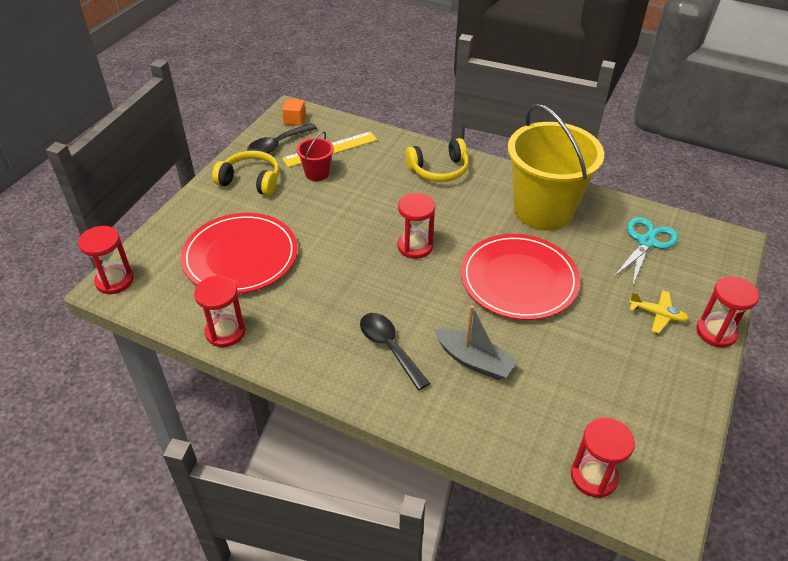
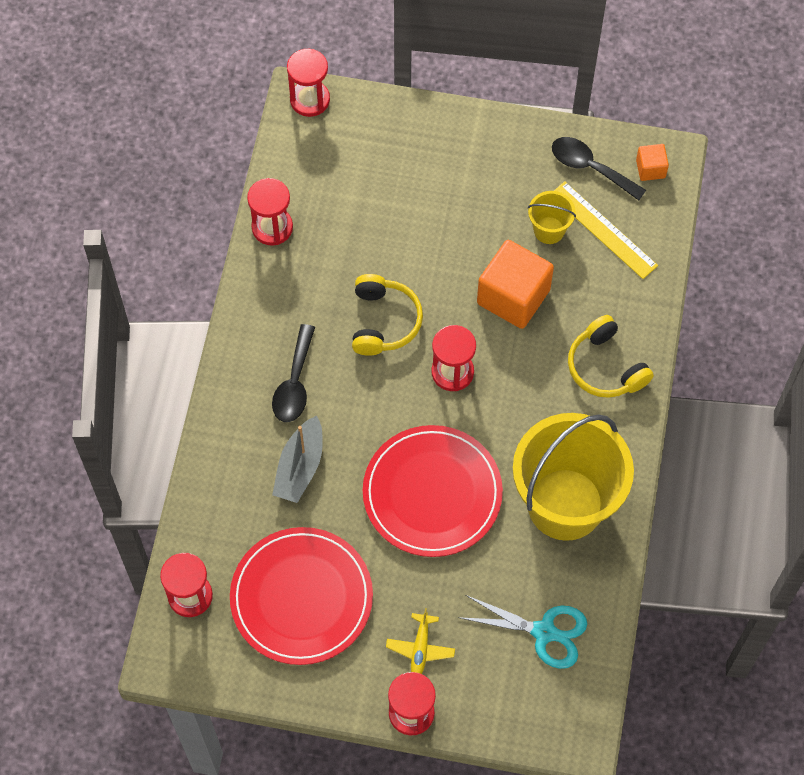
camera: 75 degrees right, 20 degrees up
red plate [181,213,298,294] -> red plate moved to [230,527,373,665]
yellow headphones [212,151,279,196] -> yellow headphones moved to [352,274,423,356]
red bucket [297,132,334,181] -> yellow bucket [528,191,576,244]
black spoon [360,313,430,390] -> black spoon turned 150 degrees clockwise [272,324,315,422]
none -> orange cube [477,240,554,329]

